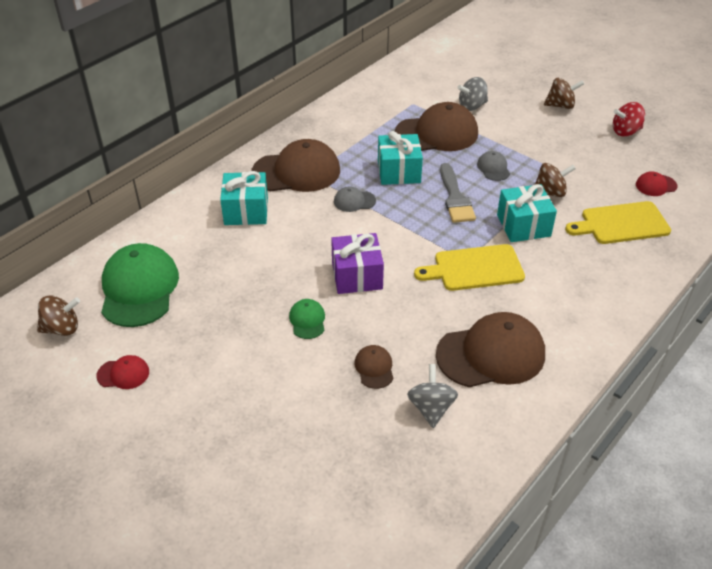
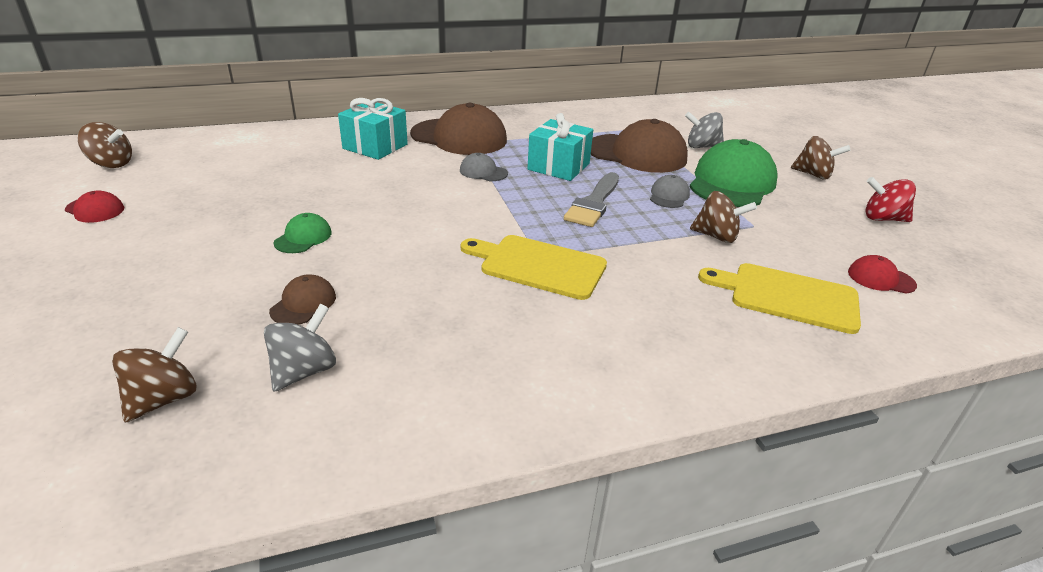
camera: 30 degrees right, 10 degrees down
green cap [101,243,179,327] -> green cap moved to [690,139,778,207]
purple gift [331,233,384,294] -> none
brown cap [436,312,545,387] -> none
turquoise gift [497,184,557,242] -> none
none -> brown spinning top [112,327,197,423]

